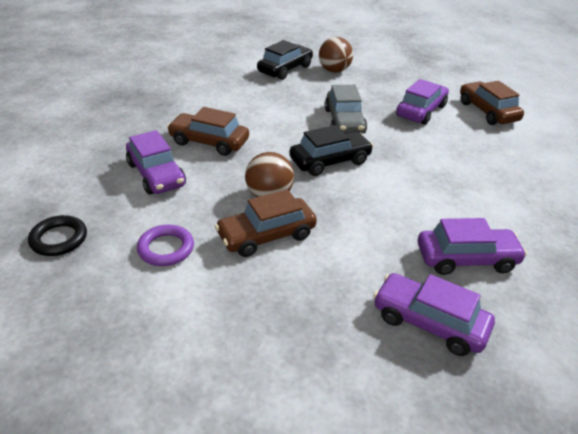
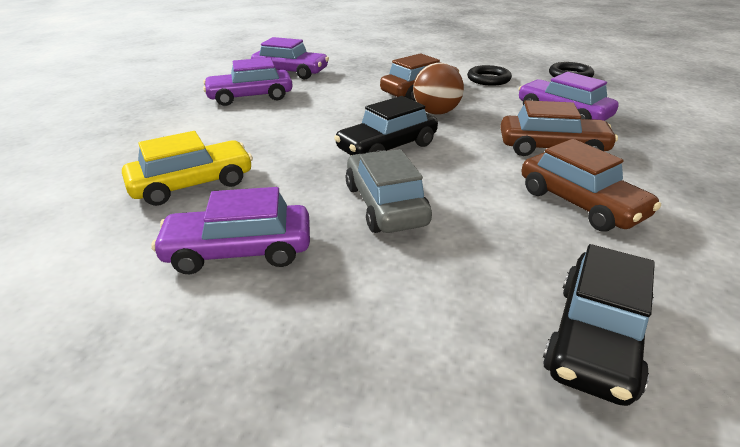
camera: 170 degrees right, 5 degrees down
purple ring [137,224,194,266] -> black ring [467,65,512,86]
brown ball [319,37,353,73] -> none
purple car [396,79,449,125] -> purple car turned 60 degrees clockwise [151,187,310,274]
brown car [460,81,524,125] -> brown car moved to [522,139,661,232]
none -> yellow car [122,131,253,206]

